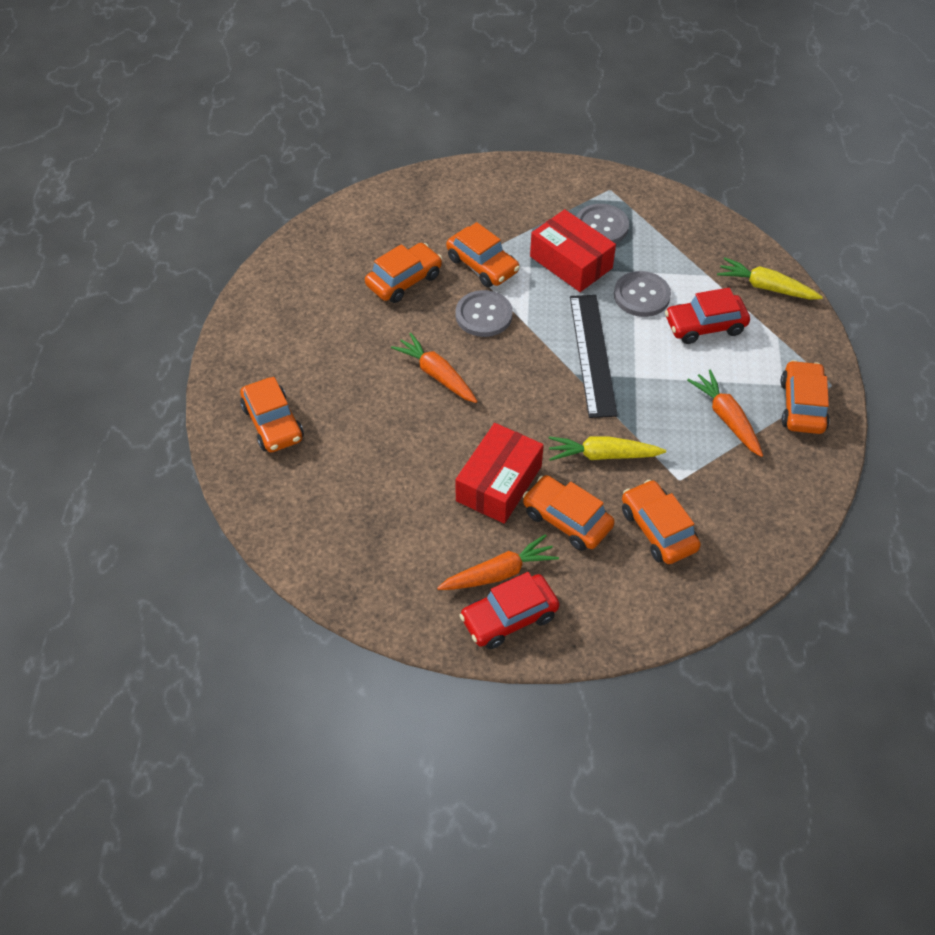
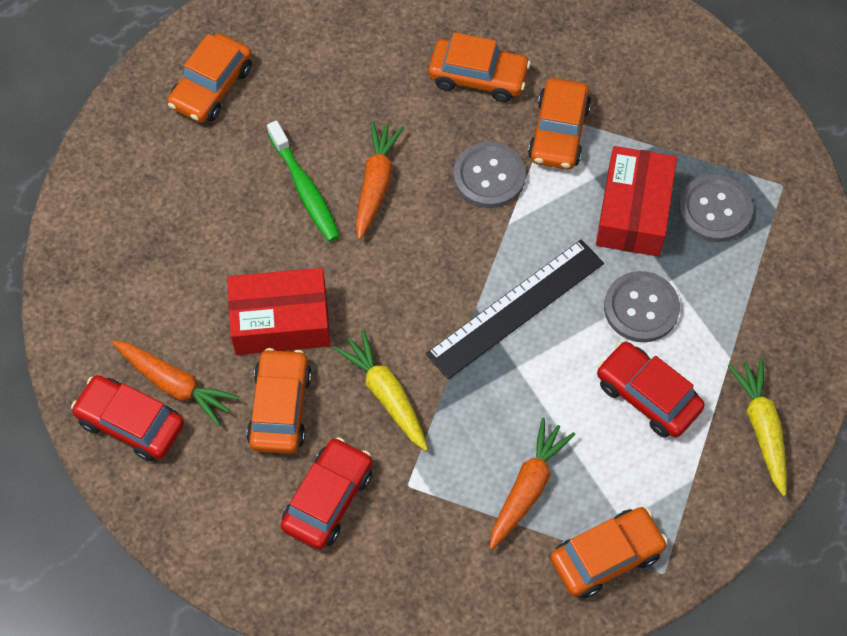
camera: 55 degrees right, 10 degrees up
orange car [622,479,701,564] -> red car [281,437,372,550]
none -> green toothbrush [267,120,340,242]

